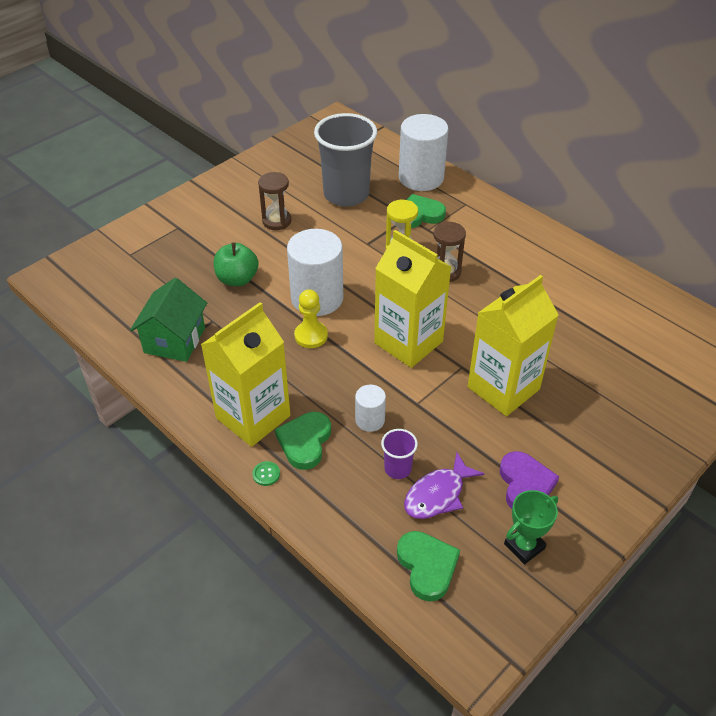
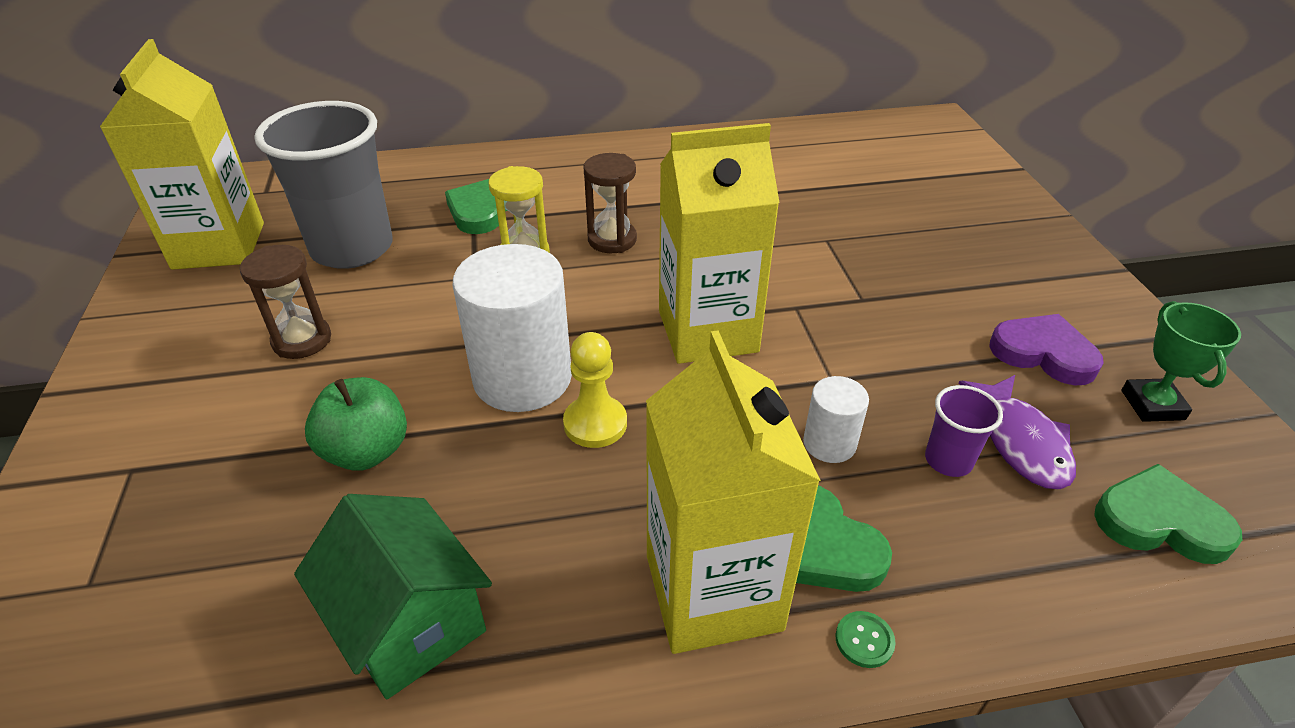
camera: 55 degrees left, 5 degrees down
white cylinder [399,114,449,191] -> none
yellow carton [468,275,559,416] -> yellow carton moved to [100,39,264,270]

